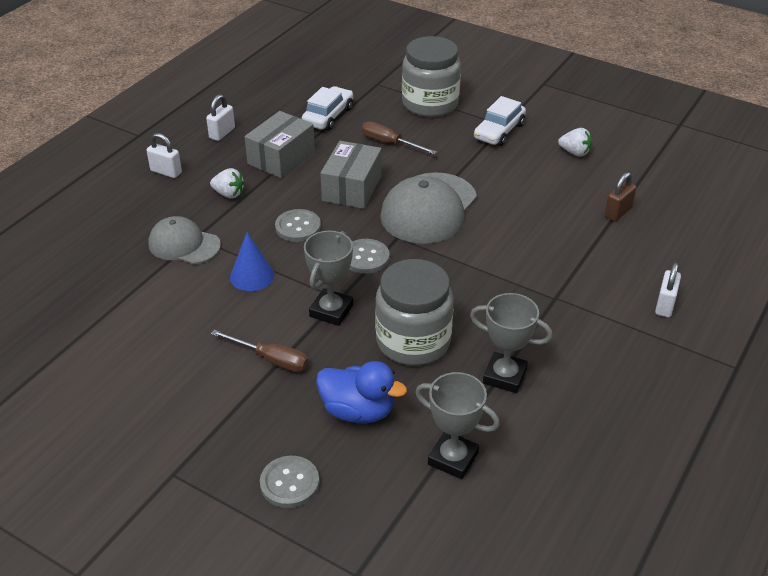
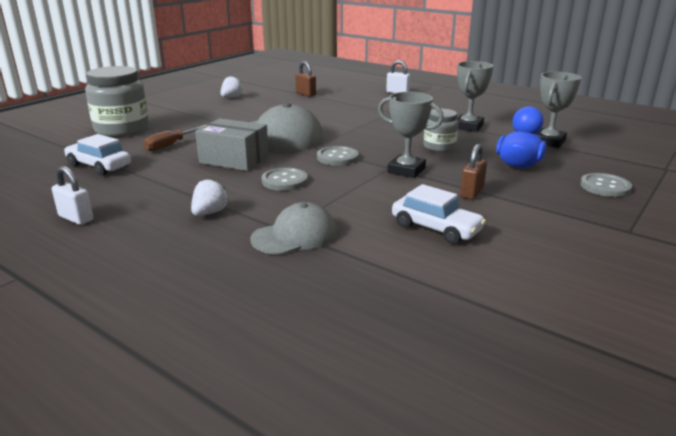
camera: 85 degrees left, 15 degrees down
white padlock [147,133,182,178] -> none
grey cap [148,216,221,264] -> grey cap turned 150 degrees counterclockwise [250,202,337,255]
brown screwdriver [211,330,308,372] -> brown padlock [460,144,487,200]
blue cone [230,232,274,291] -> none
grey box [245,111,315,178] -> none
grey jar [375,259,454,366] -> grey jar [423,109,458,152], size x0.56
white car [474,96,526,146] -> white car moved to [392,184,486,244]

